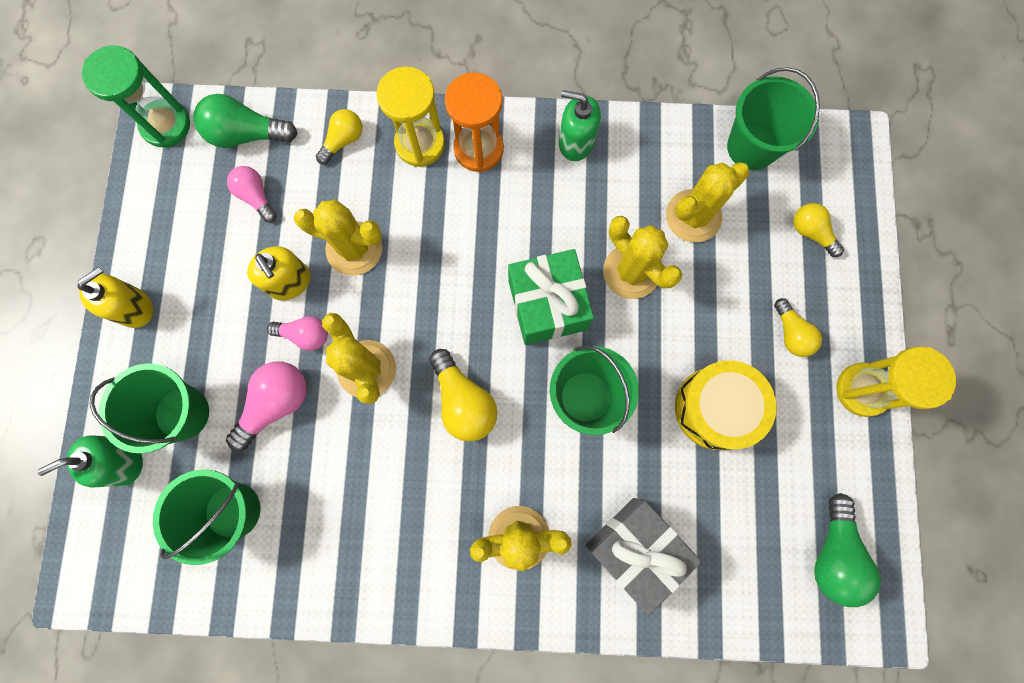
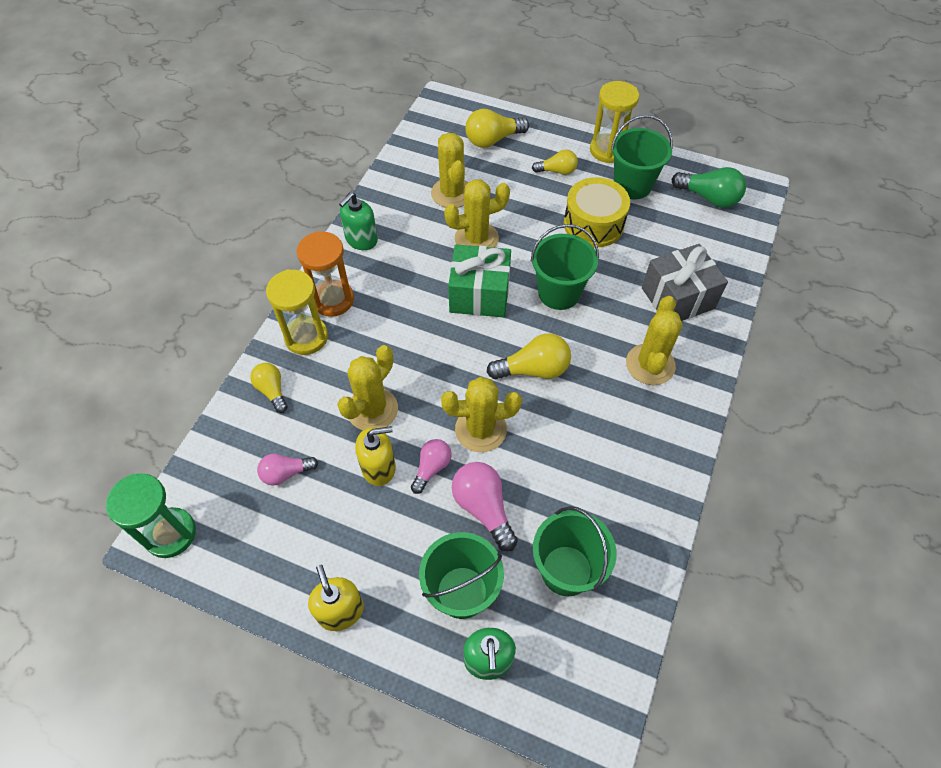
camera: 70 degrees left, 20 degrees down
green light bulb [193,94,297,148] -> none
green bucket [727,67,820,170] -> green bucket moved to [611,115,673,199]
yellow light bulb [793,203,844,257] -> yellow light bulb [465,109,529,148], size x1.55

